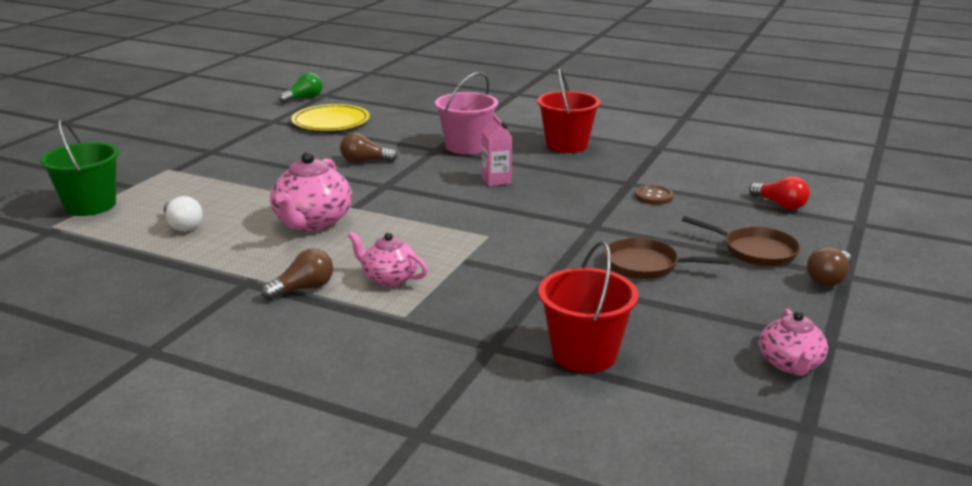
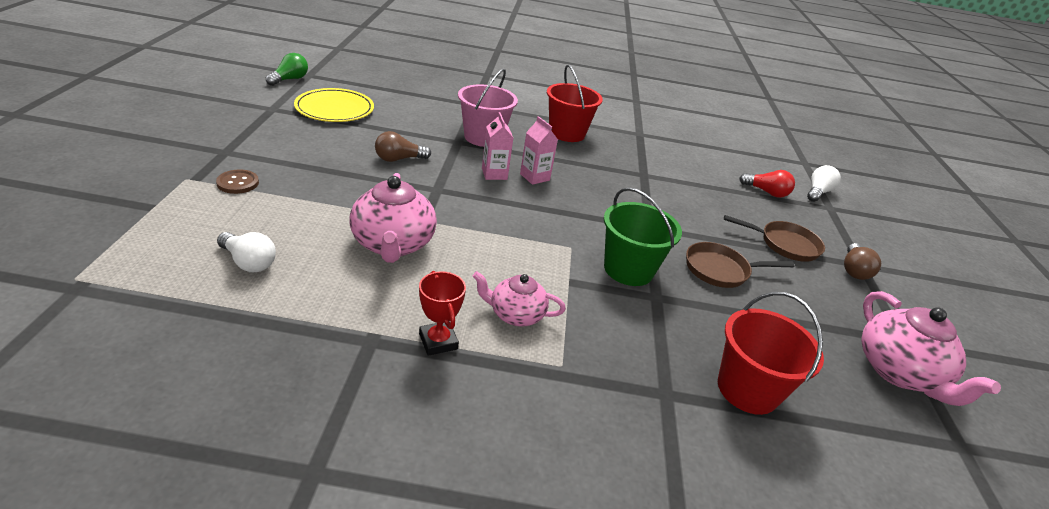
camera: 25 degrees left, 10 degrees up
green bucket [40,119,119,216] -> green bucket moved to [604,187,682,286]
brown light bulb [261,248,333,300] -> red trophy [419,271,466,356]
brown button [635,185,673,205] -> brown button moved to [216,170,259,194]
pink teapot [760,309,828,376] -> pink teapot [861,291,1001,406], size x1.62
none -> pink carton [482,112,513,180]
none -> white light bulb [807,165,841,202]

